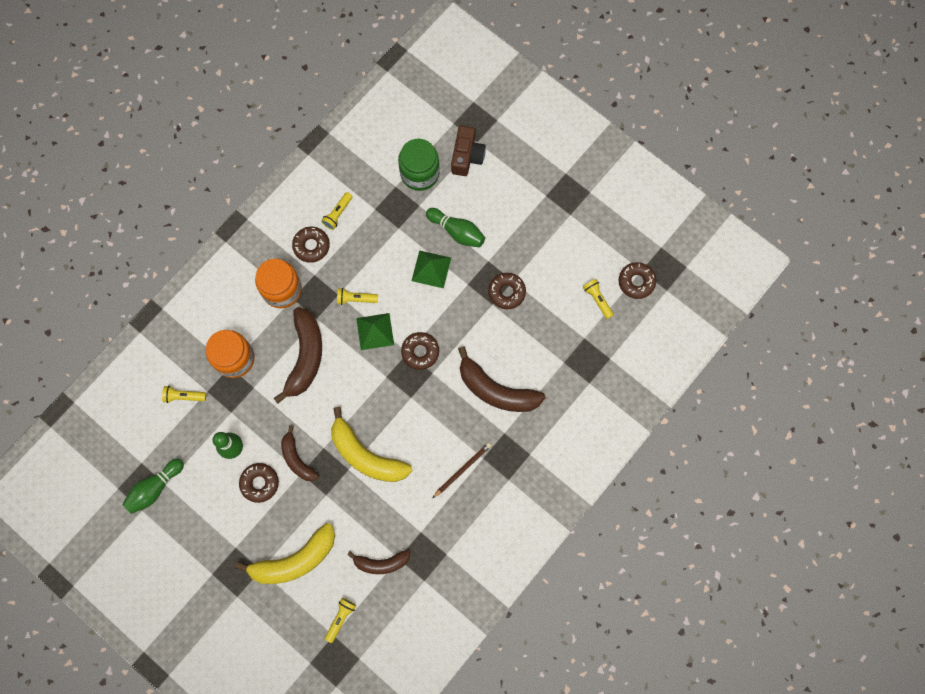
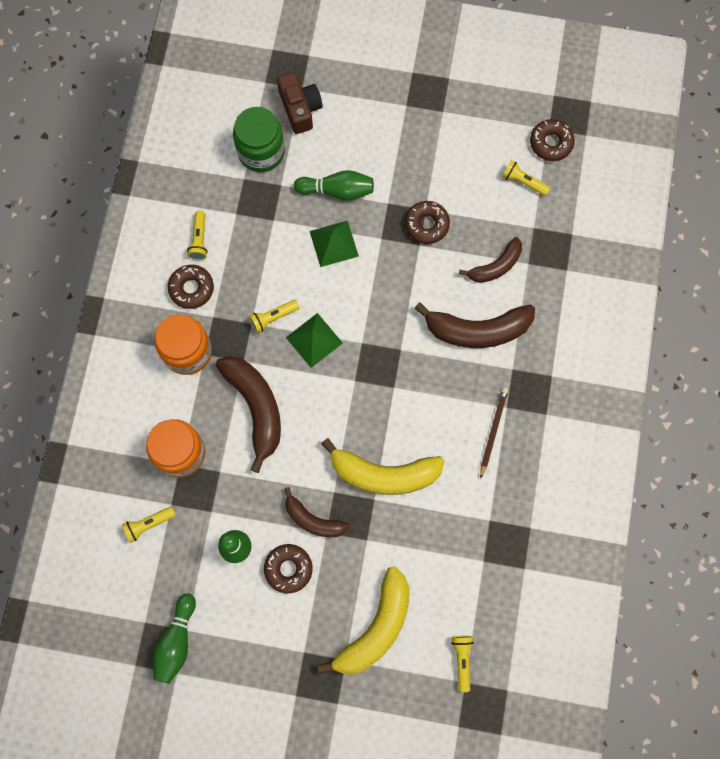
camera: 30 degrees left, 0 degrees up
brown banana [347,550,410,574] -> brown banana moved to [459,237,522,283]
brown donut [401,332,439,370] -> none

